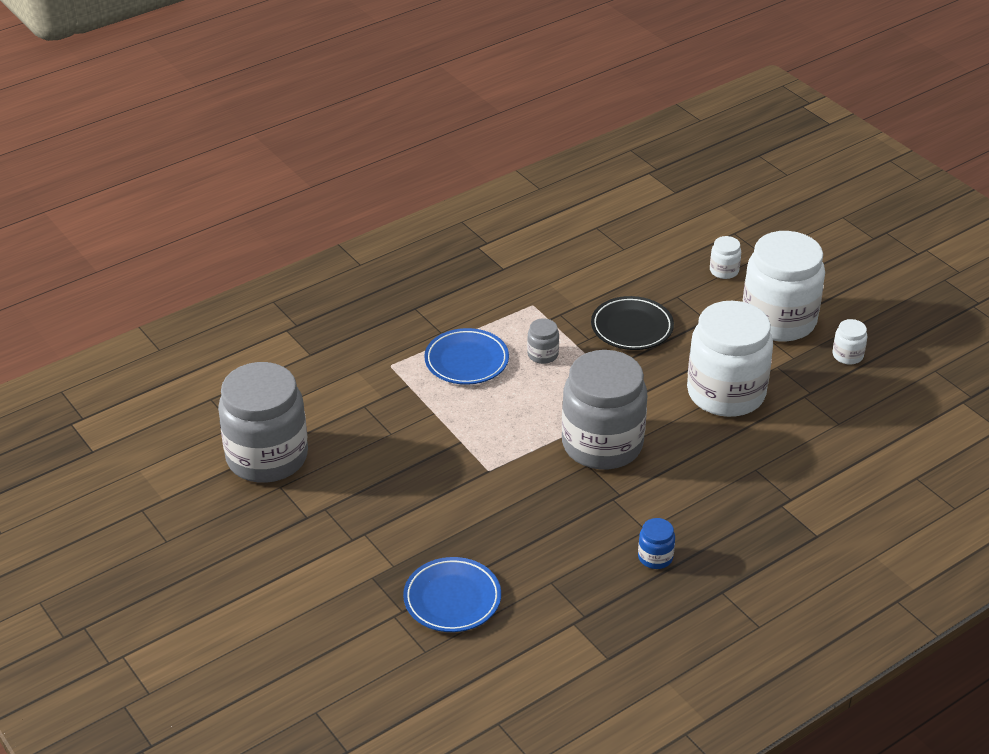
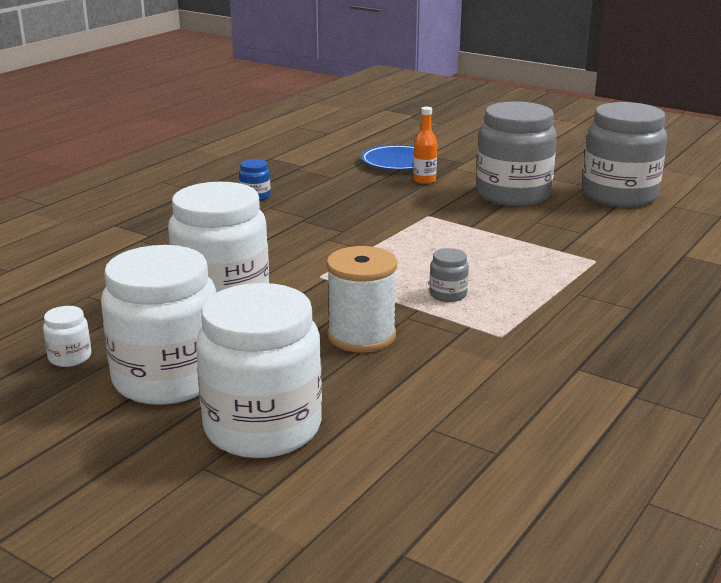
camera: 160 degrees right, 15 degrees down
blue plate [424,328,509,385] -> none
grey jar [562,350,647,469] -> grey jar moved to [476,101,557,207]
black plate [591,296,674,350] -> white spool [326,246,397,353]
white jar [710,236,741,279] -> white jar [196,283,322,458], size x2.47
none -> orange bottle [413,107,437,184]

